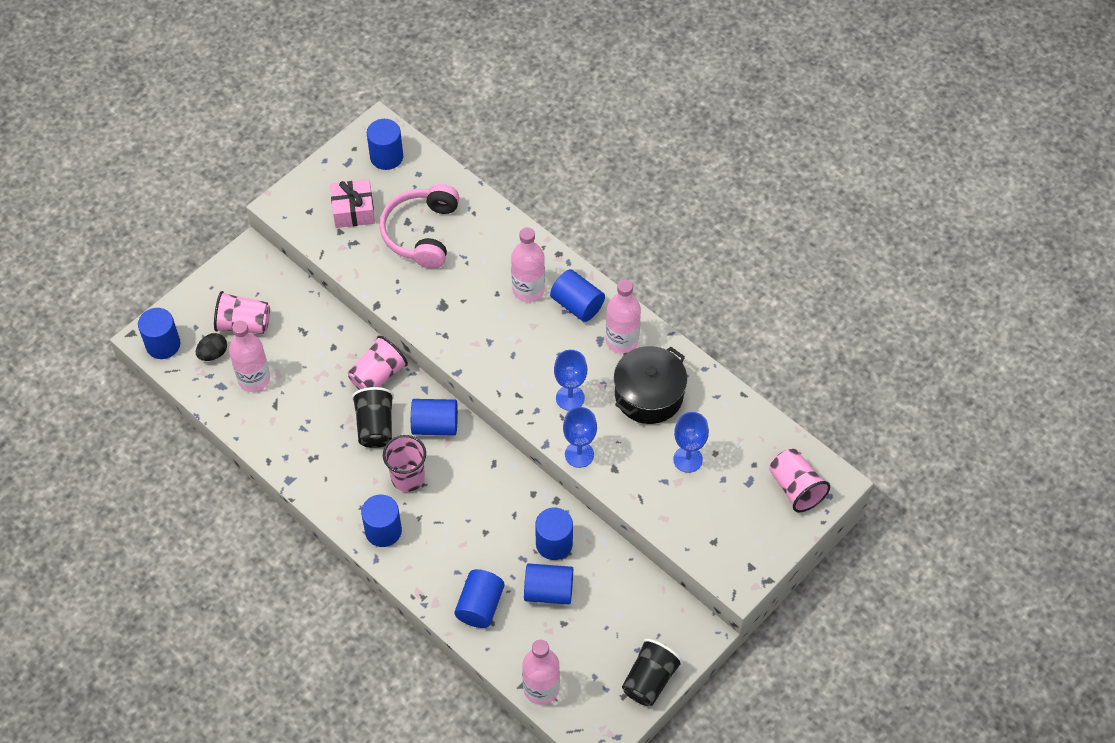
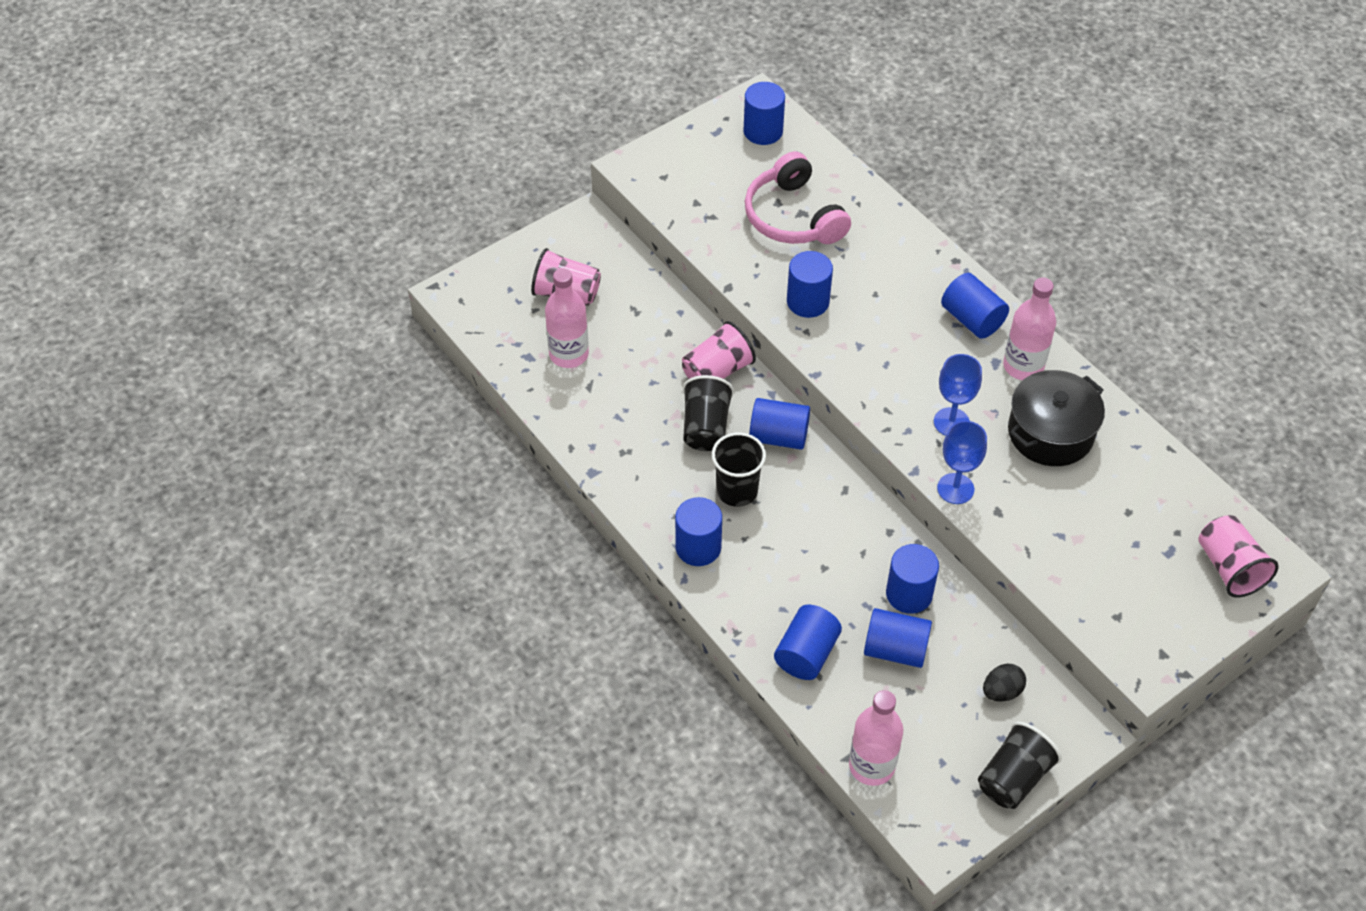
camera: 10 degrees right, 5 degrees down
blue cylinder [138,308,180,359] -> blue cylinder moved to [787,251,833,318]
black egg [196,333,227,361] -> black egg moved to [983,664,1026,702]
pink gift [330,180,375,228] -> none
pink headphones [379,184,459,269] -> pink headphones turned 45 degrees counterclockwise [745,152,851,244]
pink cup [383,435,426,492] -> black cup [712,432,766,507]
pink bottle [511,227,545,302] -> none
blue goblet [673,412,709,473] -> none

